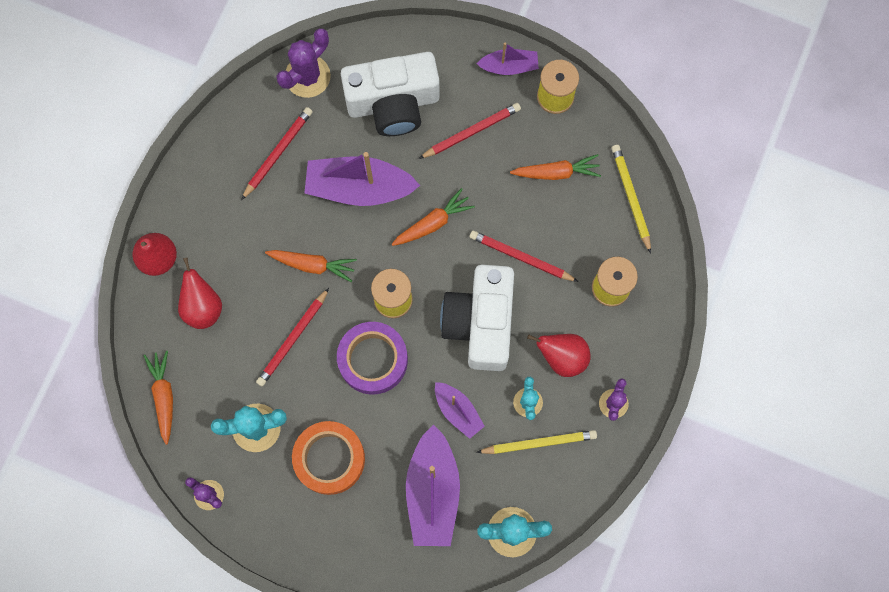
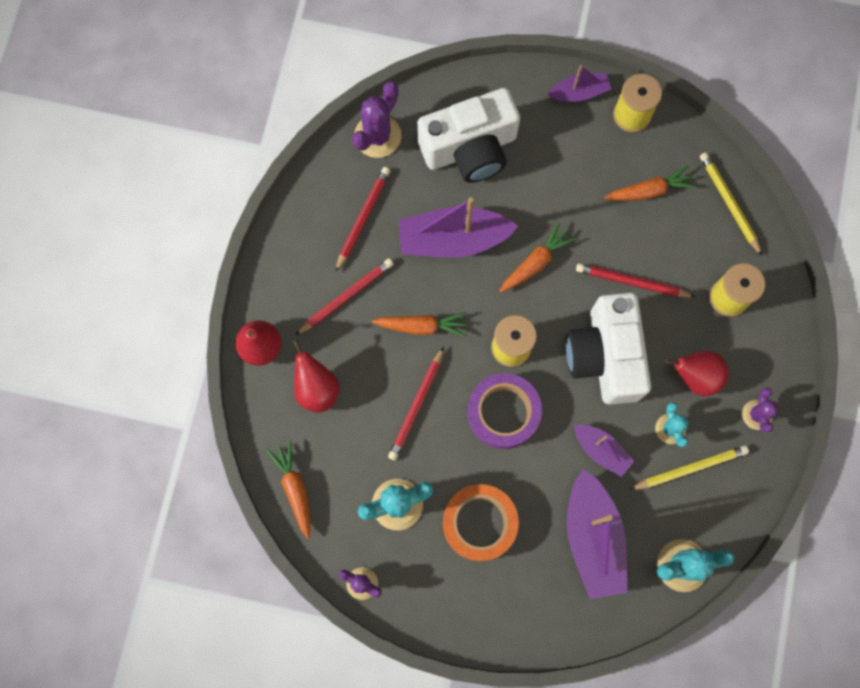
camera: 10 degrees left, 0 degrees up
red pencil [419,103,521,159] -> red pencil moved to [295,258,394,335]

